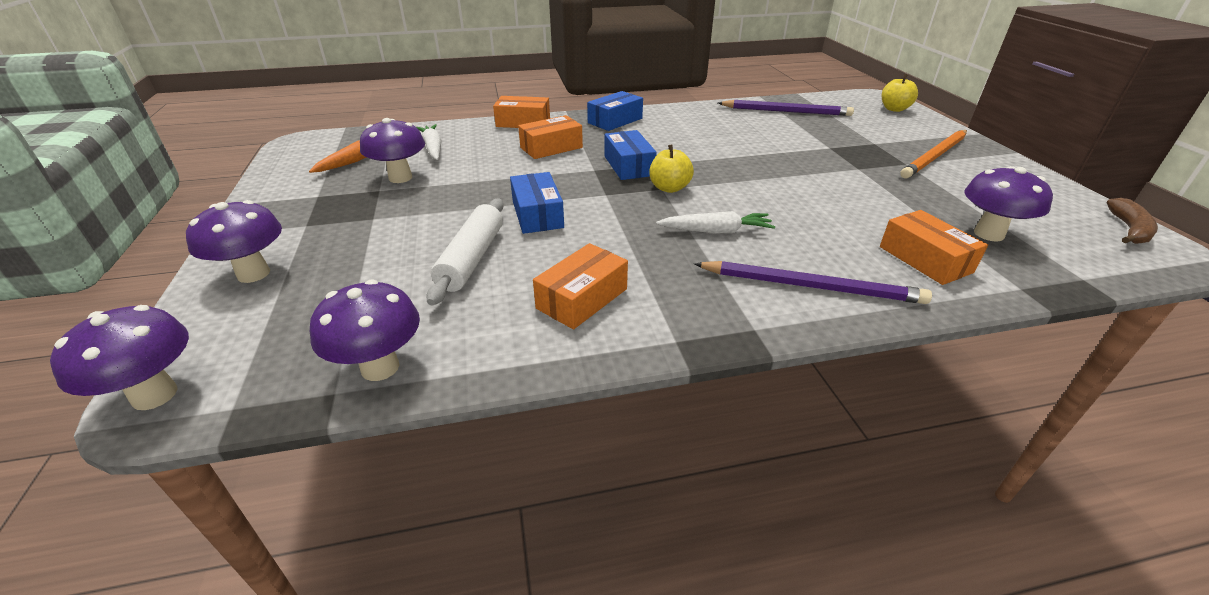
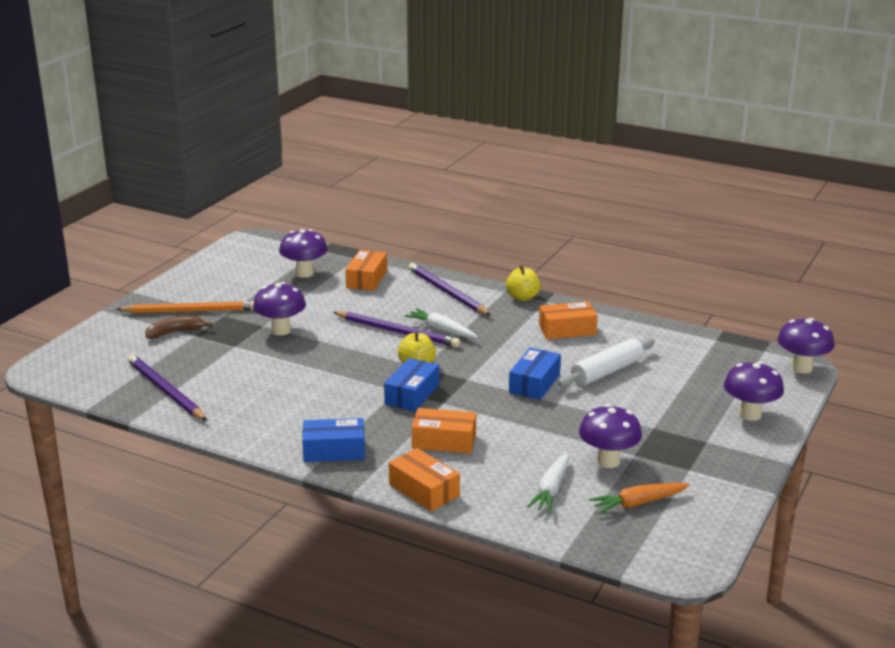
camera: 140 degrees left, 10 degrees down
purple mushroom [310,280,420,381] -> purple mushroom moved to [253,282,306,335]
yellow apple [881,74,918,112] -> yellow apple moved to [506,265,541,301]
brown banana [1107,198,1158,244] -> brown banana moved to [145,316,212,339]
none -> purple pencil [333,311,460,348]

